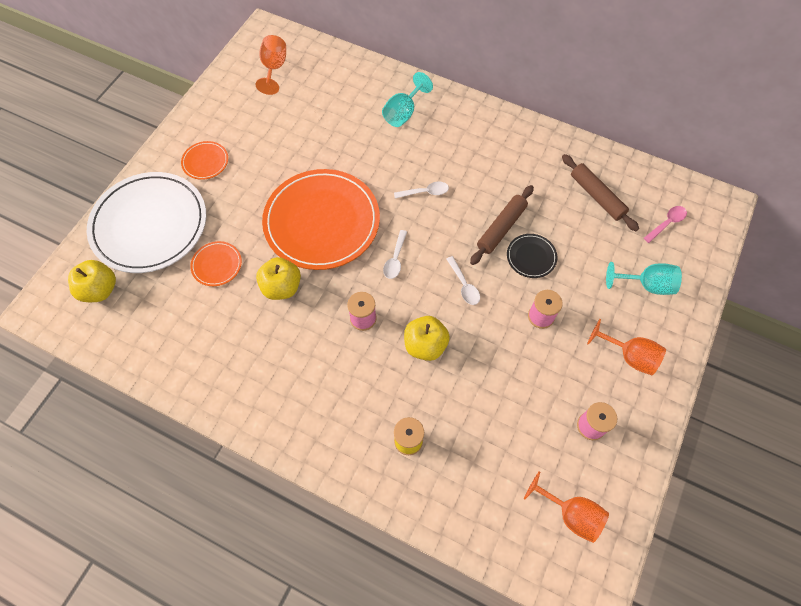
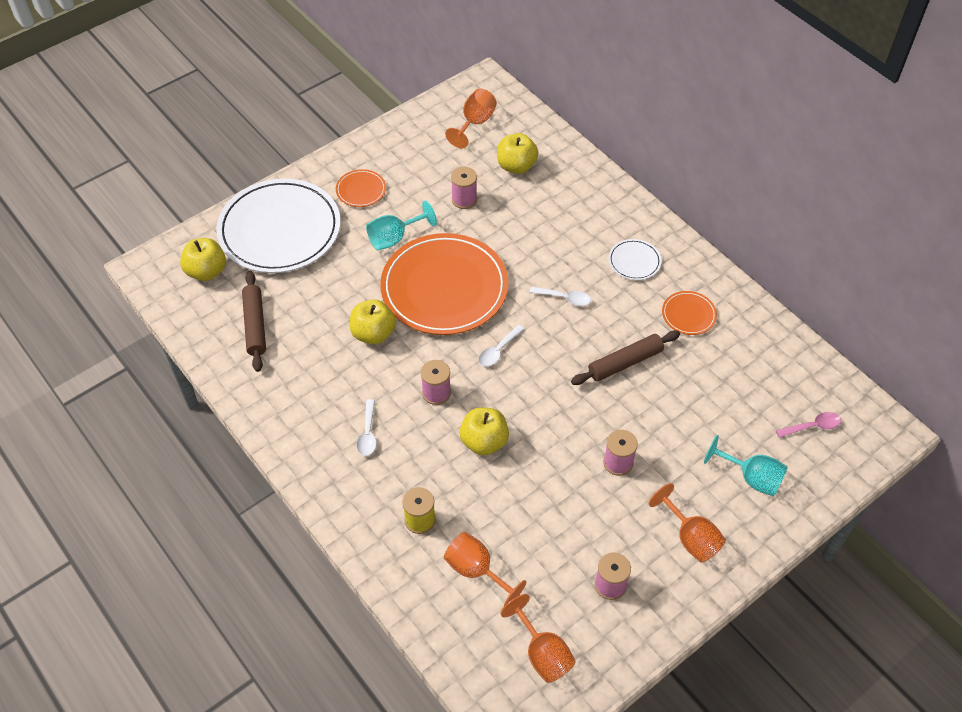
camera: 25 degrees right, 10 degrees down
orange plate [190,241,242,286] -> orange plate moved to [662,291,717,335]
turquoise goblet [382,72,433,127] -> turquoise goblet moved to [366,201,437,250]
white spoon [446,256,480,305] -> white spoon moved to [357,399,377,456]
black plate [507,234,558,278] -> none
brown rolling pin [562,154,639,231] -> brown rolling pin moved to [242,271,266,372]
none -> orange goblet [444,532,526,606]
none -> pink spool [451,167,477,209]
none -> yellow apple [497,133,538,174]
none -> white plate [609,239,661,280]

